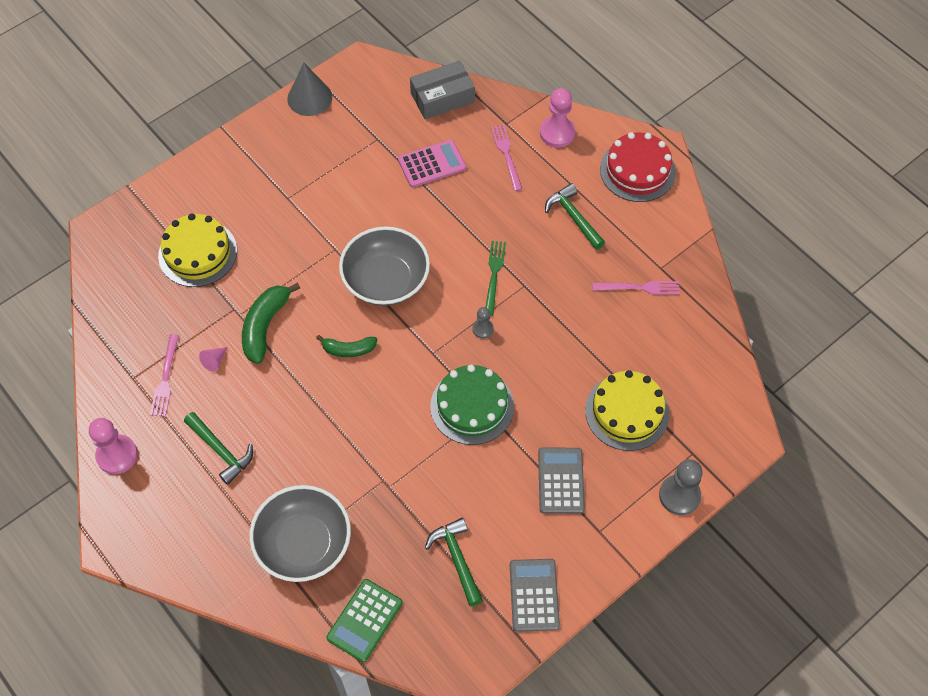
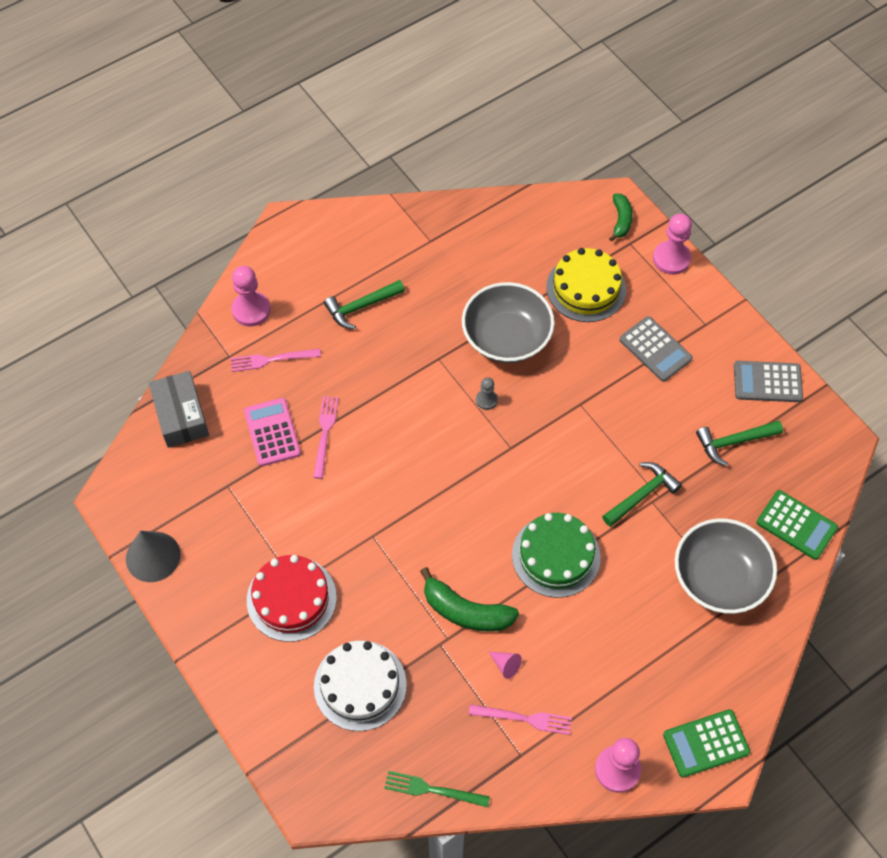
camera: 85 degrees left, 0 degrees up
yellow cake [158,213,237,287] -> white cake [314,640,407,731]
green hammer [184,412,253,485] -> green hammer moved to [602,462,682,527]
green banana [316,335,377,357] -> green banana moved to [609,193,633,241]
grey bowl [339,226,430,306] -> grey bowl moved to [462,282,555,363]
green cake [430,365,514,445] -> green cake moved to [512,513,601,598]
green fork [486,241,506,316] -> green fork moved to [384,771,490,807]
grey calculator [538,448,585,514] -> grey calculator turned 135 degrees counterclockwise [619,316,693,382]
pink fork [592,281,680,295] -> pink fork moved to [313,396,338,479]
red cake [600,132,676,202] -> red cake moved to [247,555,337,642]
grey pawn [659,459,703,515] -> pink pawn [653,214,692,275]
none -> green calculator [663,709,750,778]

